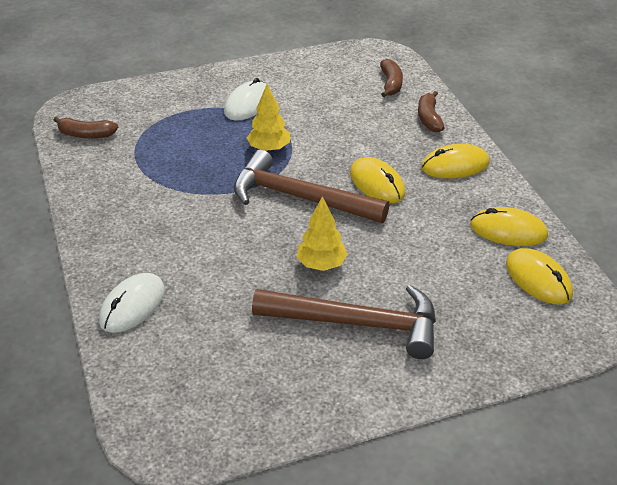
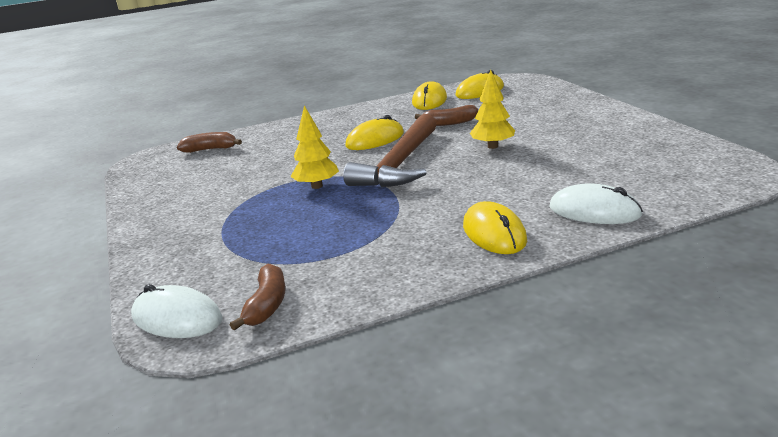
camera: 90 degrees left, 15 degrees down
white mouse [224,78,267,121] -> white mouse moved to [131,284,223,338]
brown hammer [252,285,436,359] -> none
brown banana [418,91,445,132] -> brown banana moved to [415,105,478,126]
yellow mouse [421,144,490,178] -> yellow mouse moved to [463,201,527,254]

